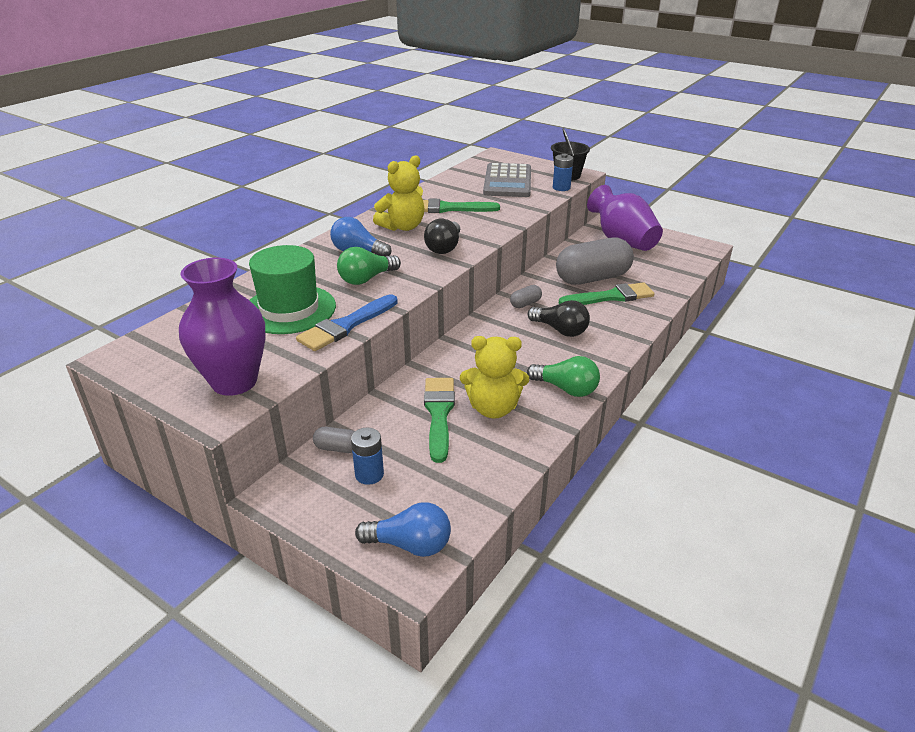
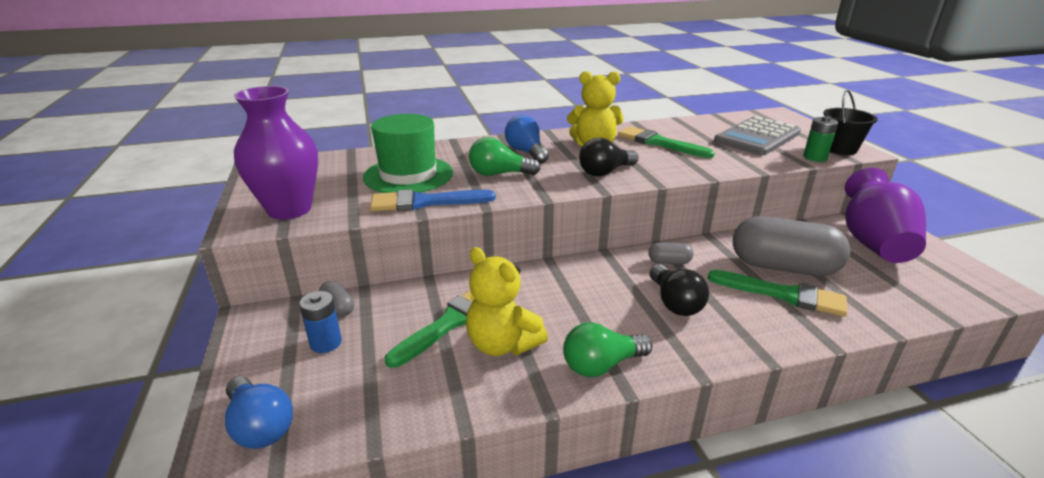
camera: 40 degrees right, 5 degrees down
green light bulb [527,356,600,397] -> green light bulb turned 90 degrees clockwise [563,322,652,377]
blue battery [553,154,574,191] -> green battery [803,116,838,162]

